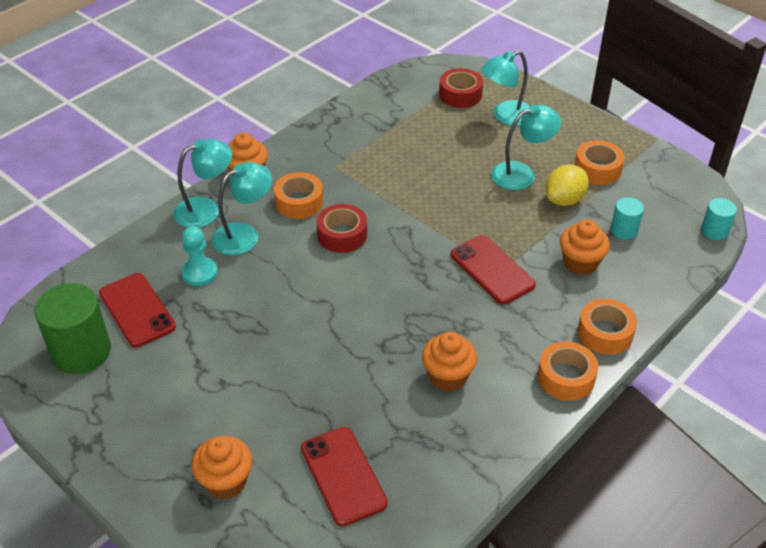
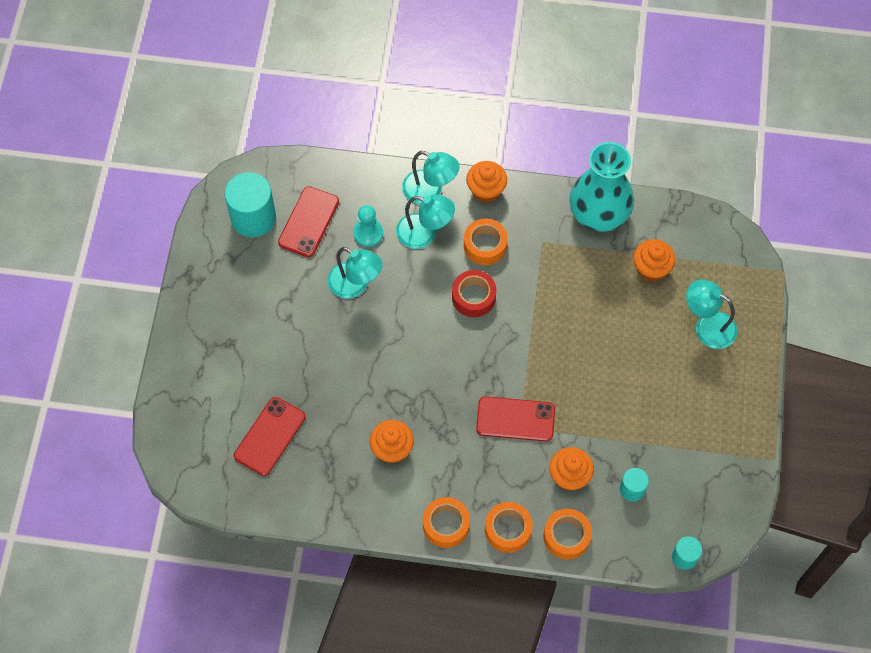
camera: 55 degrees right, 20 degrees up
green cylinder [35,283,111,374] -> turquoise cylinder [225,172,276,237]
orange cupcake [192,436,253,499] -> orange cupcake moved to [633,239,675,282]
red tape [439,68,483,108] -> none
red phone [451,235,536,304] -> red phone turned 75 degrees clockwise [476,396,555,442]
turquoise lamp [491,104,562,190] -> turquoise lamp moved to [328,247,383,299]
yellow lemon [545,164,589,206] -> none
orange tape [575,140,625,185] -> orange tape moved to [543,509,592,560]
none -> turquoise vase [570,142,634,232]

